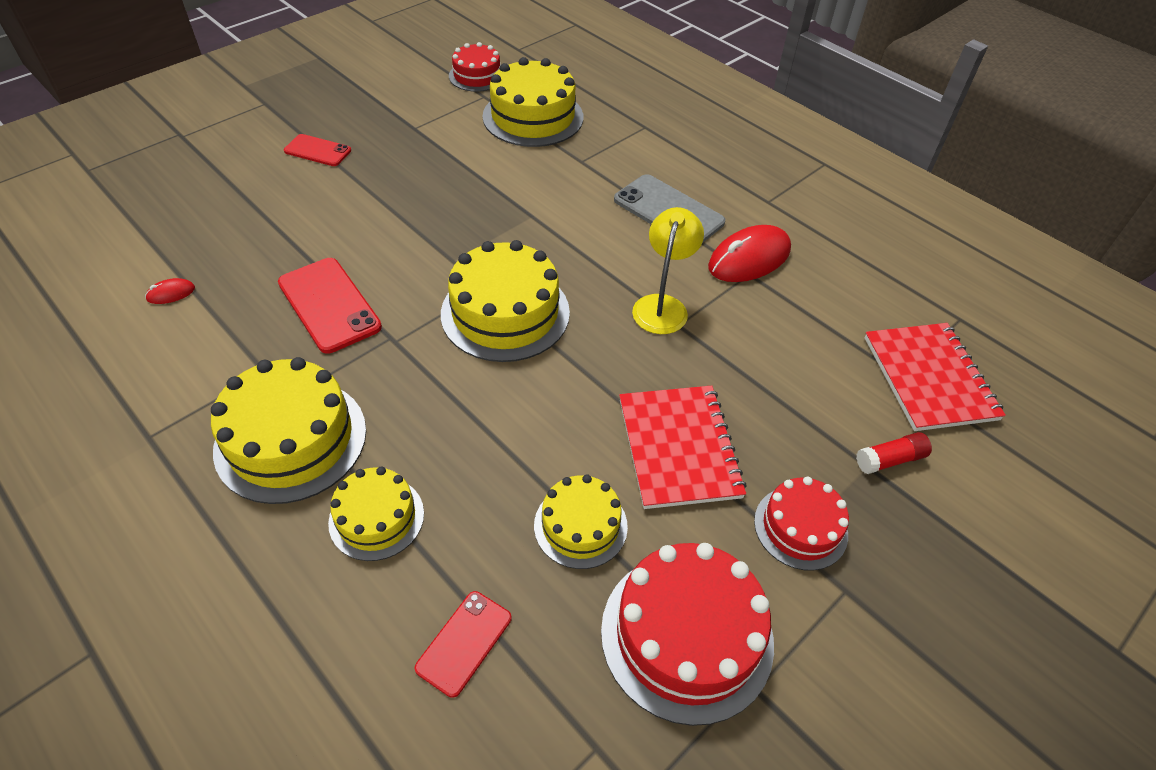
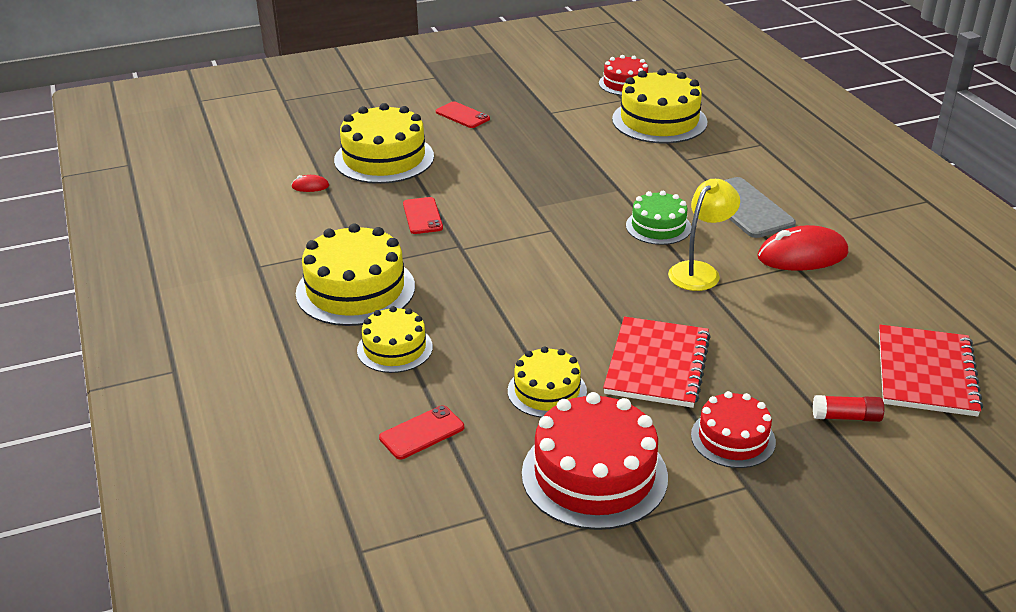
camera: 25 degrees right, 15 degrees down
red phone [278,258,382,354] -> red phone [403,197,443,234], size x0.61
yellow cake [441,240,570,362] -> yellow cake moved to [334,103,434,184]
none -> green cake [626,191,692,245]

